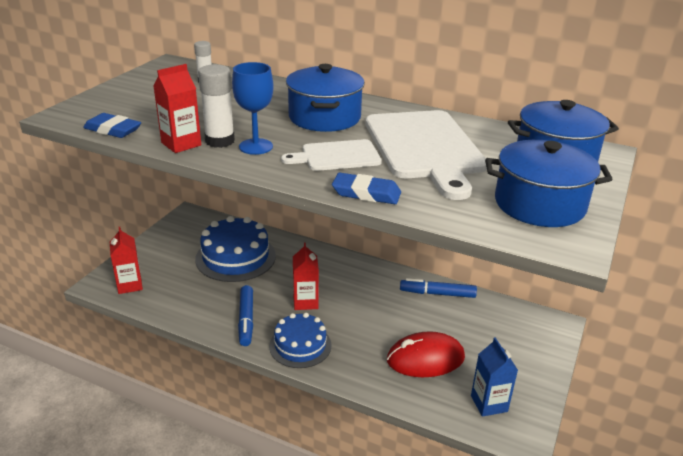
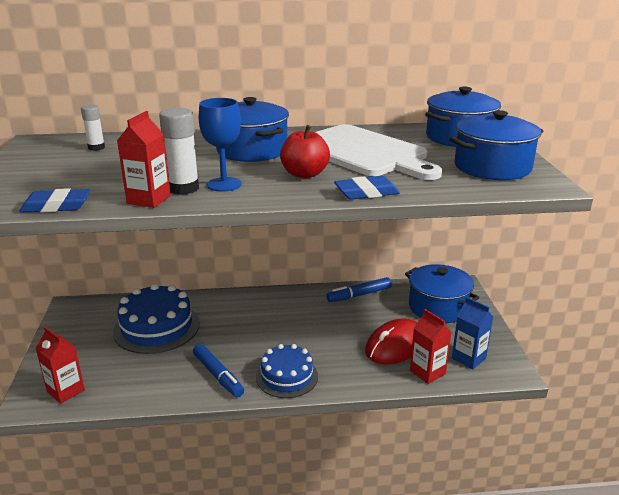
camera: 30 degrees left, 5 degrees down
white cutting board [281,139,382,171] -> red apple [280,125,330,179]
red carton [293,242,319,310] -> red carton moved to [410,309,452,384]
none -> blue pot [405,264,479,323]

